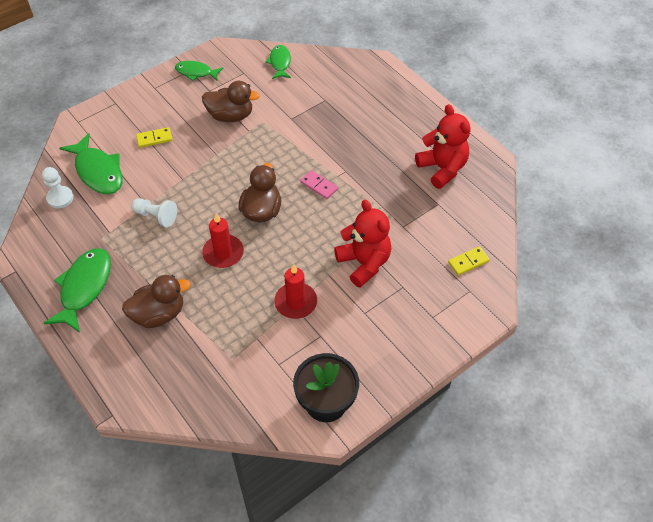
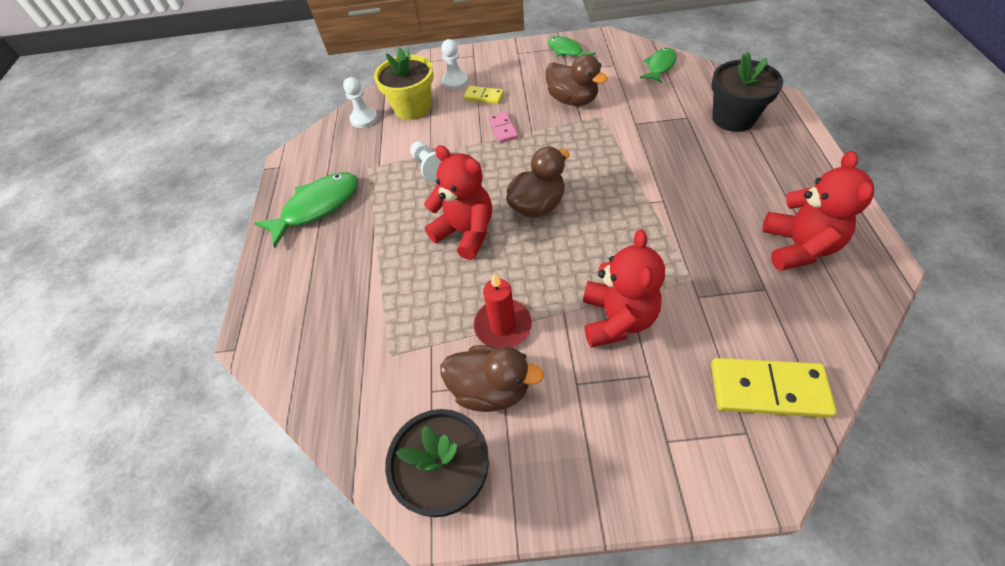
camera: 40 degrees right, 0 degrees up
green fish [60,133,123,194] -> yellow flower pot [374,48,434,120]
brown duck [122,275,191,328] -> brown duck moved to [440,345,544,412]
red candle [202,213,244,268] -> red teddy bear [424,145,492,260]
pink domino [300,170,338,199] -> pink domino moved to [488,111,518,143]
yellow domino [448,246,490,275] -> yellow domino [711,358,837,418], size x1.79
none -> white pawn [441,39,468,90]
none -> black flower pot [711,52,783,132]

